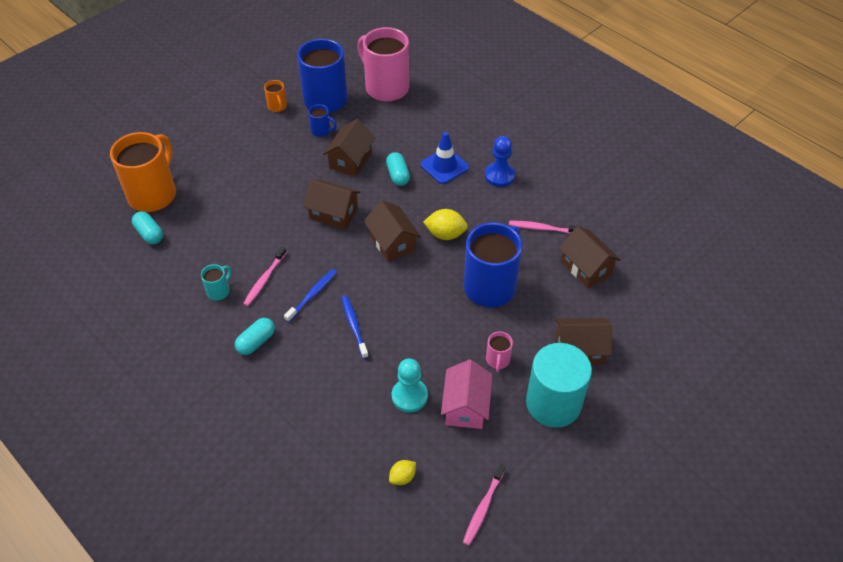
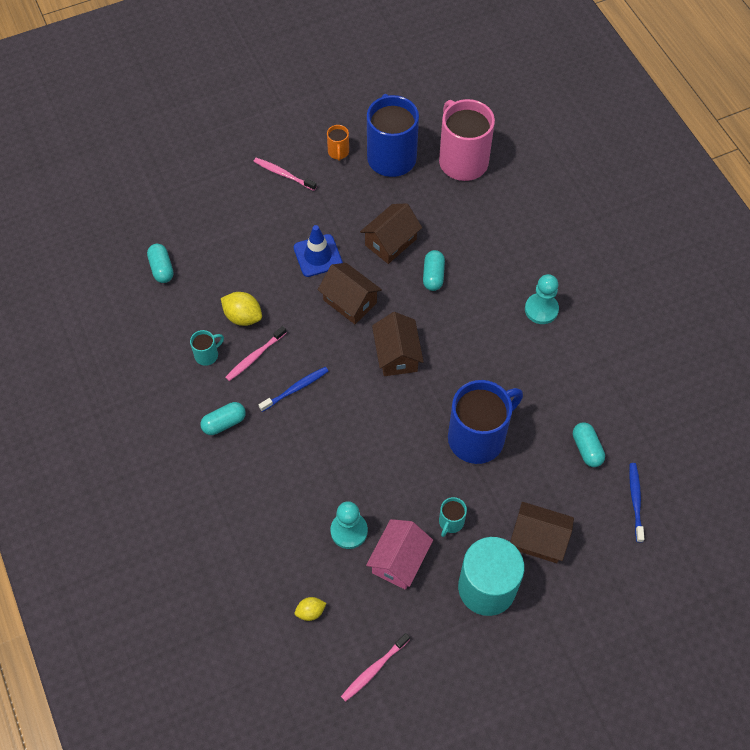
camera: 20 degrees right, 10 degrees up
orange mug [110,132,176,212] -> none
blue mug [308,104,337,137] -> none
blue toothbrush [341,295,369,359] -> blue toothbrush moved to [629,463,644,542]
blue traffic cone [420,132,469,184] -> blue traffic cone moved to [294,225,343,277]
yellow lemon [423,209,468,240] -> yellow lemon moved to [221,292,262,326]
blue pawn [485,136,515,187] -> turquoise pawn [525,274,559,324]
pink mug [486,331,513,372] -> turquoise mug [439,497,467,537]
pink toothbrush [509,221,581,234] -> pink toothbrush moved to [254,158,317,191]
brown house [559,226,621,289] -> turquoise capsule [573,422,605,467]

